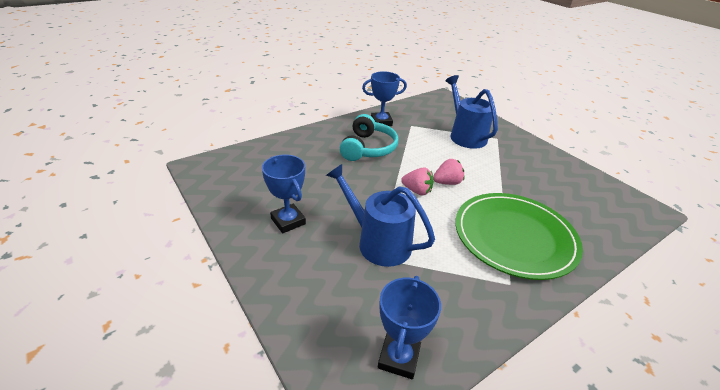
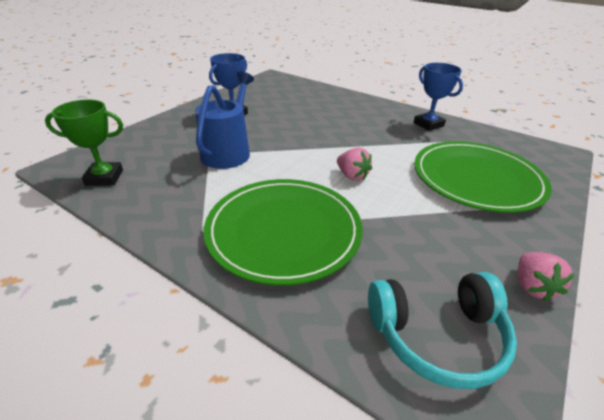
camera: 70 degrees right, 0 degrees up
turquoise headphones [340,114,398,161] -> turquoise headphones moved to [368,272,517,389]
blue trophy [378,276,441,379] -> green trophy [45,99,123,186]
pink strawberry [401,168,434,195] -> pink strawberry moved to [518,252,575,301]
blue watering can [445,75,498,149] -> green plate [414,141,552,213]

